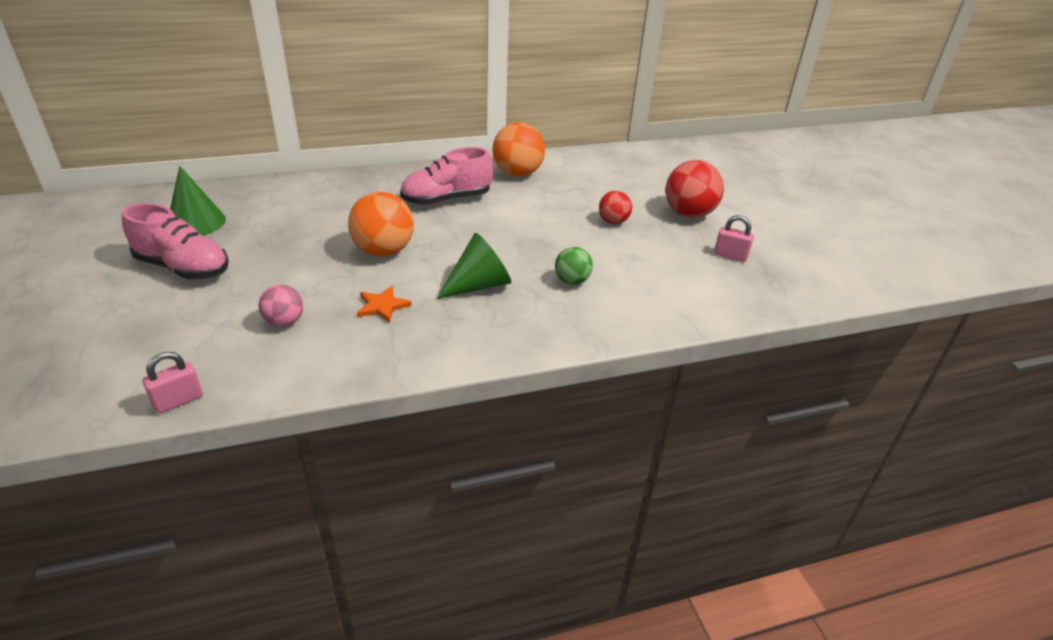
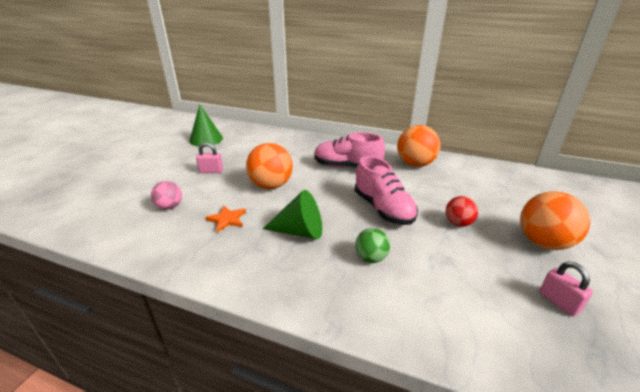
camera: 40 degrees right, 5 degrees down
pink shoe [122,203,229,279] -> pink shoe moved to [355,156,418,225]
pink padlock [143,352,203,413] -> pink padlock moved to [196,143,223,173]
red ball [665,160,724,218] -> orange ball [520,191,590,250]

